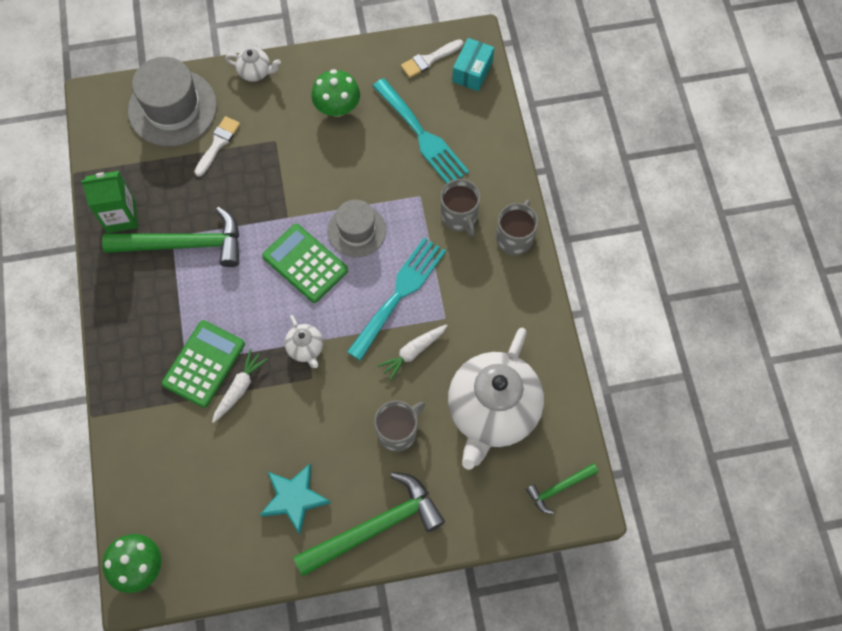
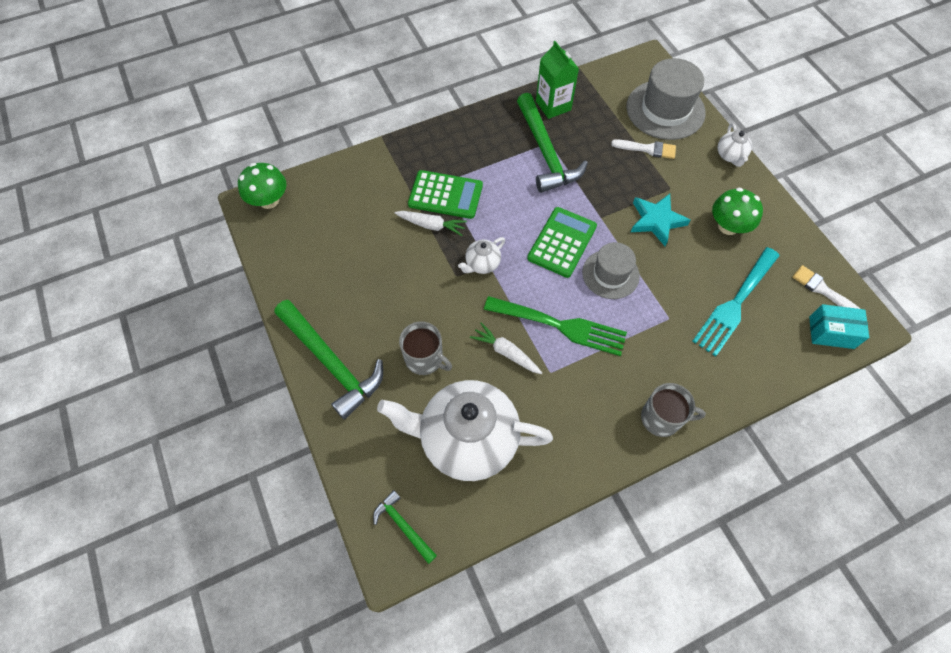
camera: 75 degrees right, 5 degrees down
turquoise star [260,464,331,534] -> turquoise star moved to [631,194,691,246]
turquoise fork [347,238,446,361] -> green fork [484,296,627,356]
grey mug [441,179,480,236] -> none

